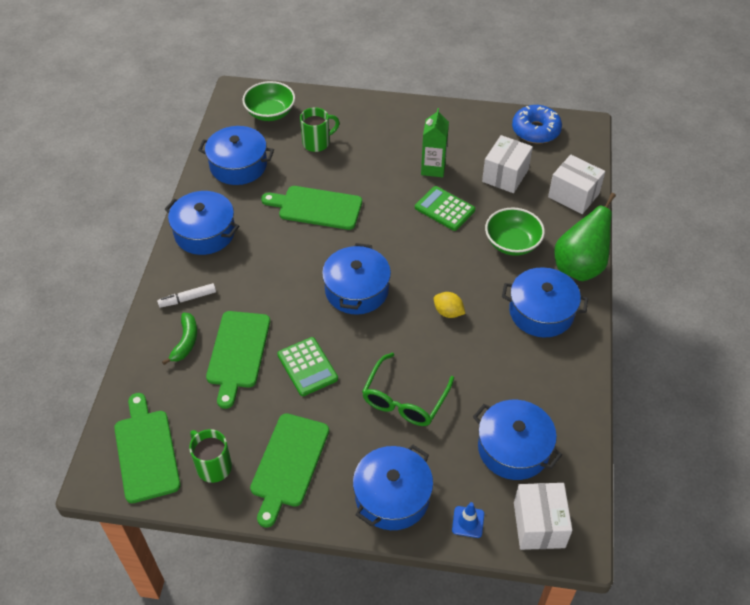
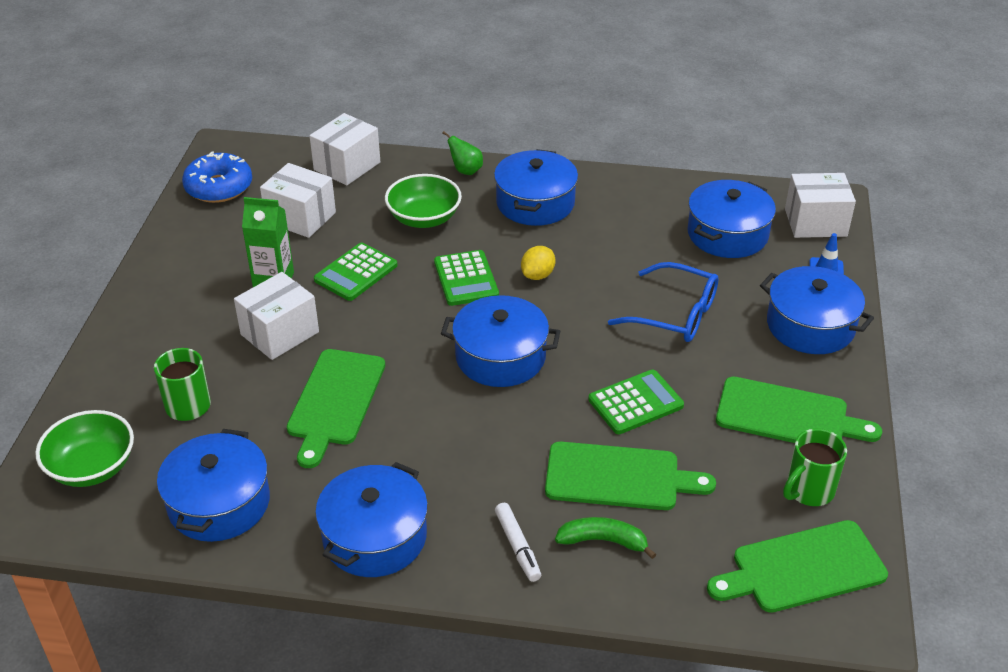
camera: 90 degrees left, 10 degrees down
green glasses [362,353,454,426] -> blue glasses [608,262,719,342]
green pear [554,193,616,281] -> green pear [442,131,483,175], size x0.47
none -> white box [234,272,319,360]
none -> green calculator [434,250,499,306]

